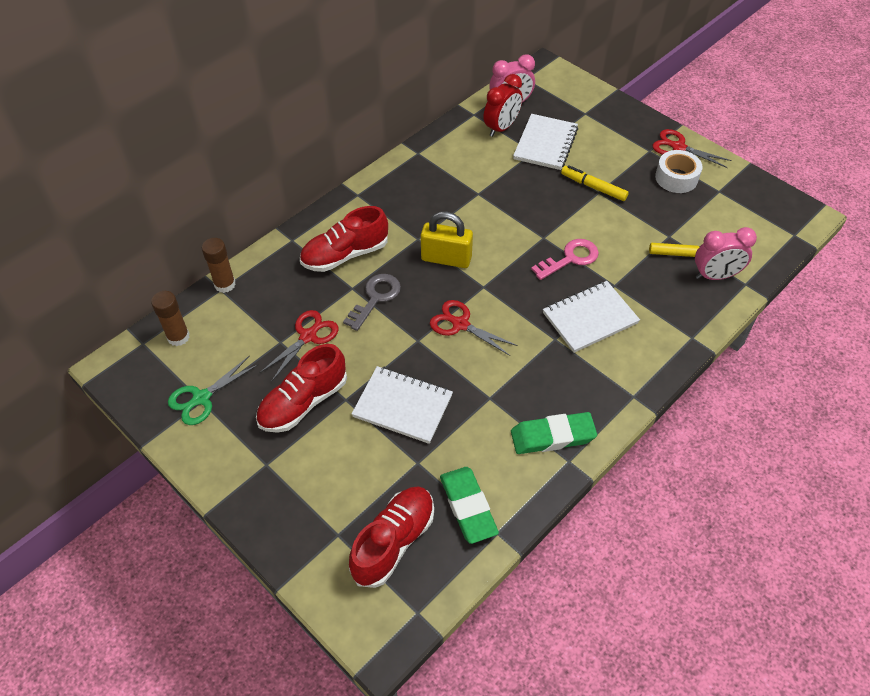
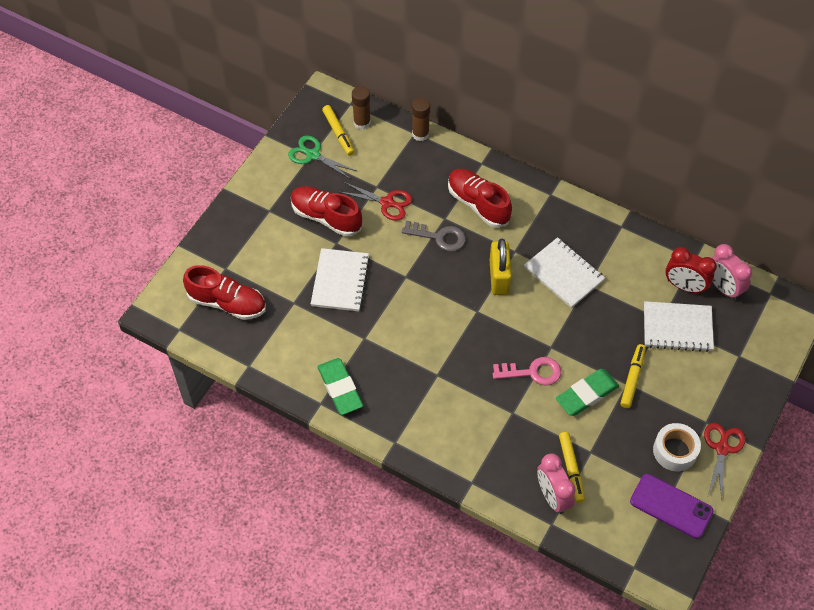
camera: 75 degrees right, 5 degrees up
red scissors [430,300,518,356] -> none
green eraser [440,467,499,544] -> green eraser moved to [556,369,619,416]
pink key [531,239,599,280] -> pink key turned 45 degrees counterclockwise [493,357,561,386]
white notebook [543,281,640,353] -> white notebook moved to [524,237,605,308]
none -> yellow marker [322,105,354,156]
none -> purple phone [630,474,713,539]

